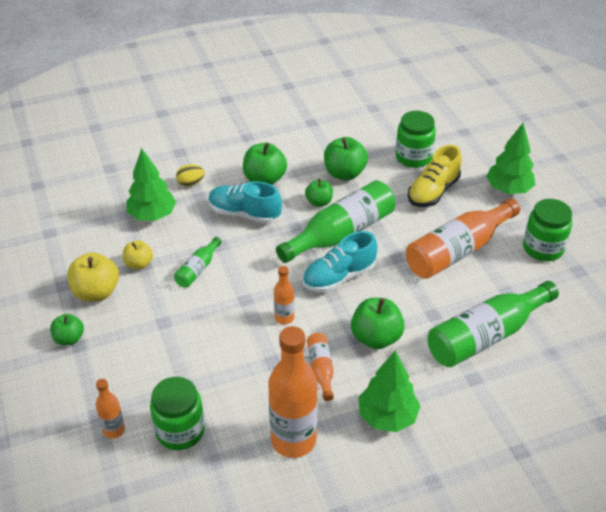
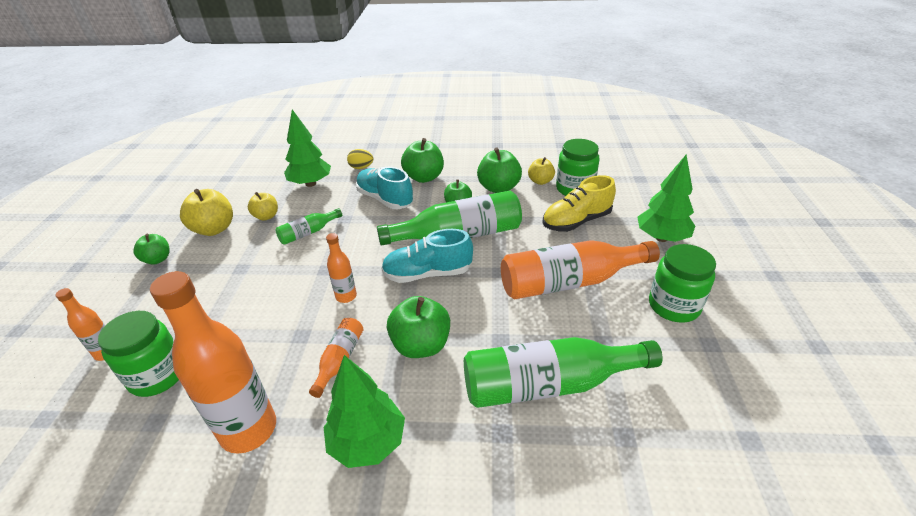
camera: 25 degrees right, 5 degrees down
none -> yellow apple [528,157,555,185]

